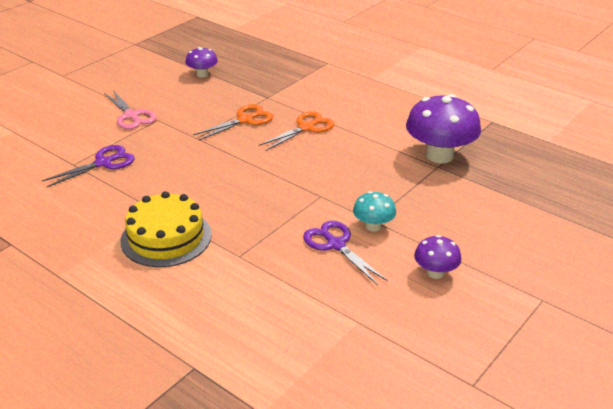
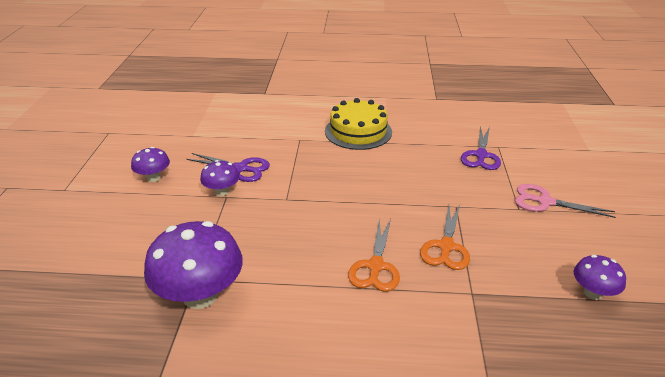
camera: 145 degrees right, 0 degrees up
turquoise mushroom [353,191,396,232] -> purple mushroom [200,160,240,196]

